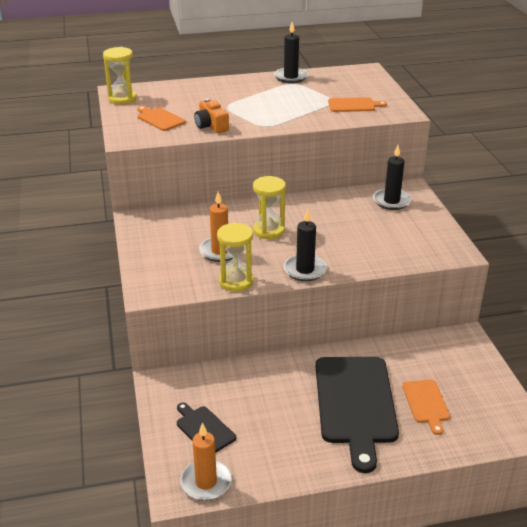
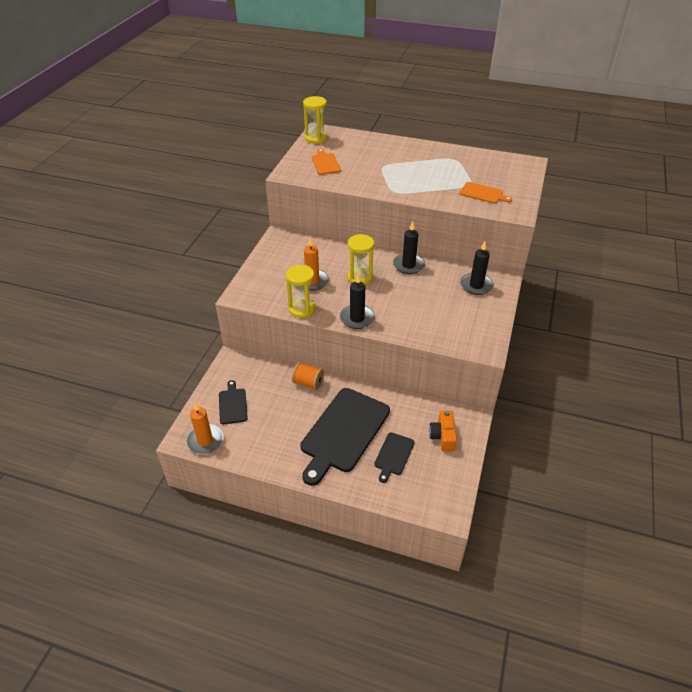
camera: 30 degrees right, 10 degrees up
orange camera [194,99,229,133] -> orange camera moved to [429,411,457,451]
black candle [274,22,308,83] -> black candle moved to [393,221,425,274]
orange cutting board [402,380,450,435] -> black cutting board [374,432,415,483]
none -> orange spool [292,362,324,390]

